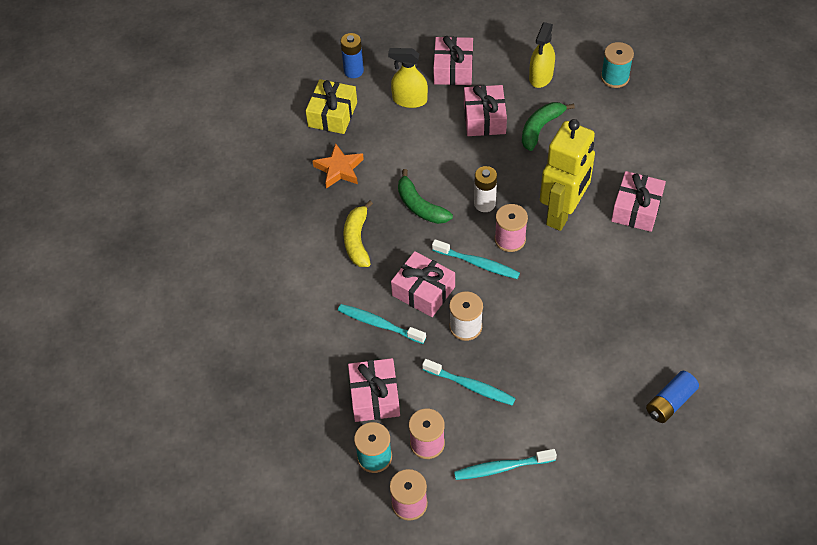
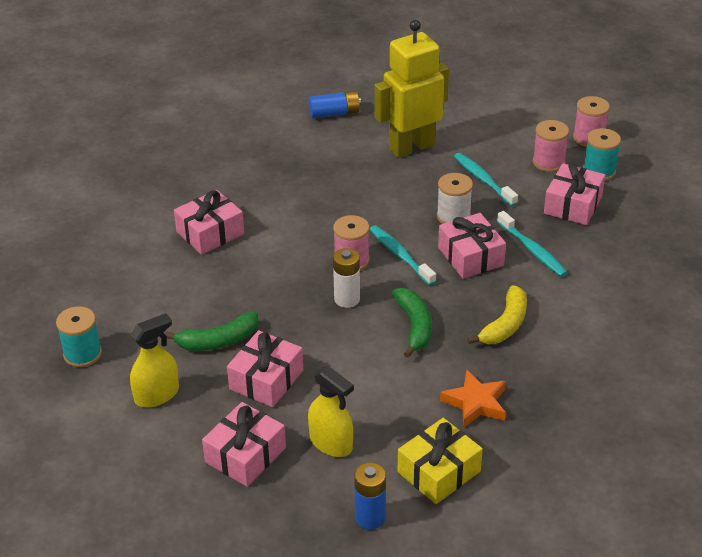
camera: 150 degrees left, 15 degrees down
turquoise toothbrush [454,449,557,480] -> none
yellow robot [540,119,595,231] -> yellow robot moved to [374,20,449,158]

